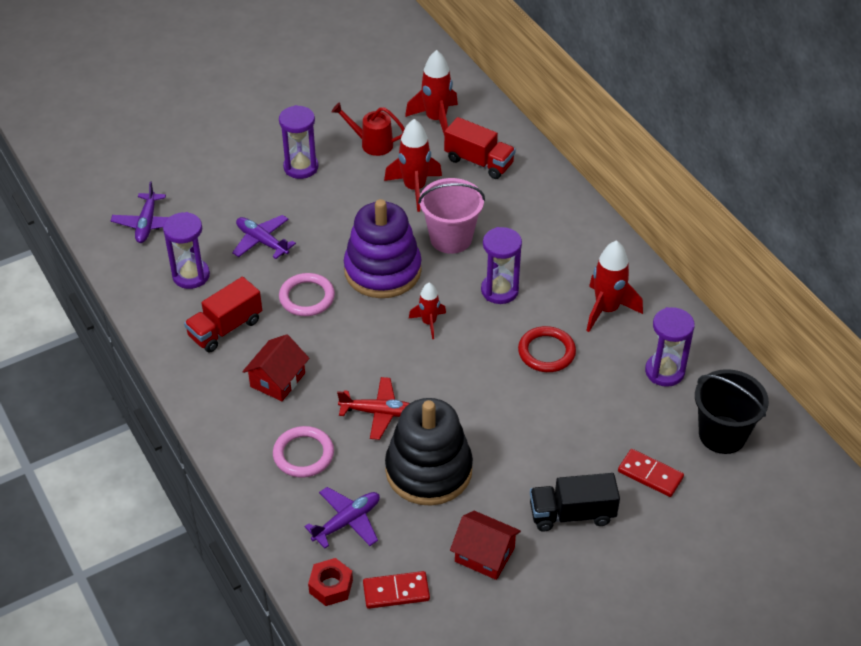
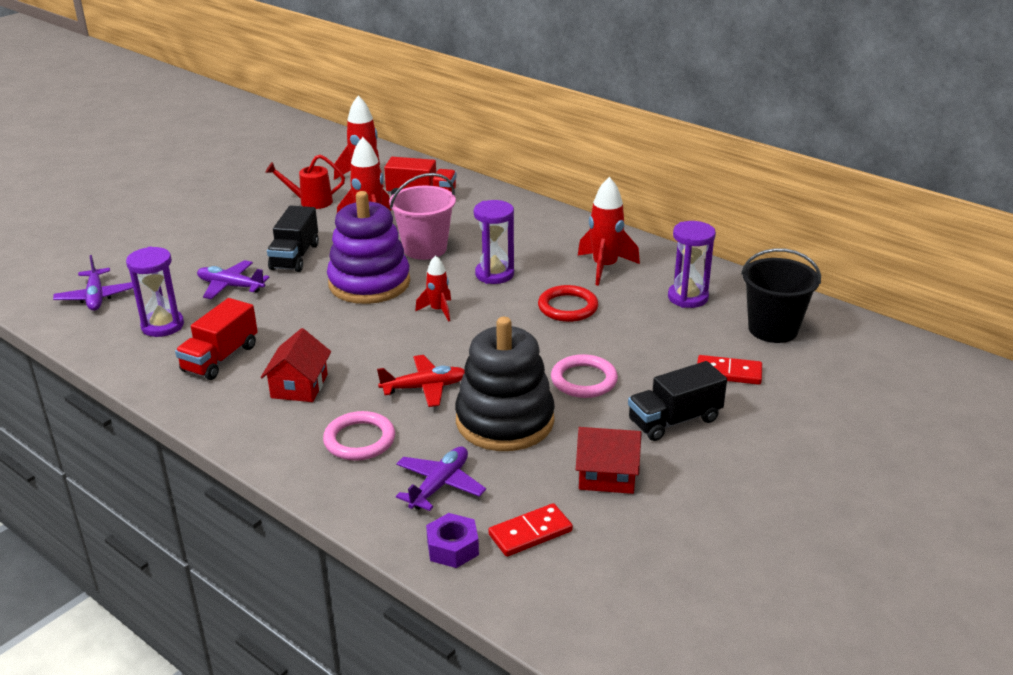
camera: 20 degrees left, 15 degrees down
purple hourglass [279,105,318,179] -> none
pink ring [279,273,335,316] -> pink ring moved to [551,354,618,398]
red nut [308,558,353,606] -> purple nut [426,513,479,568]
none -> black truck [267,206,319,272]

